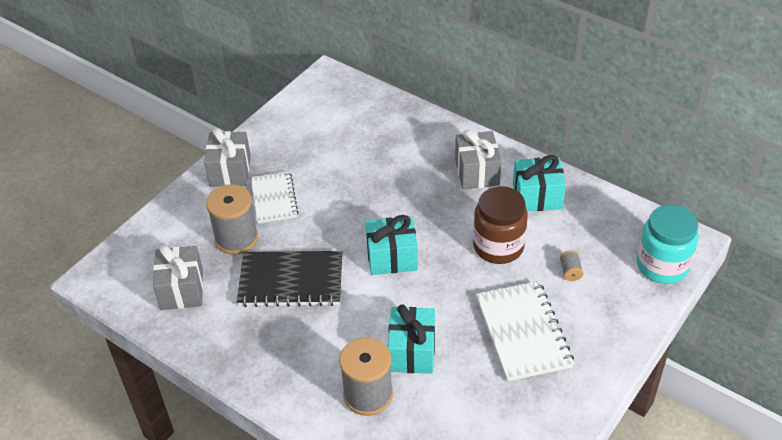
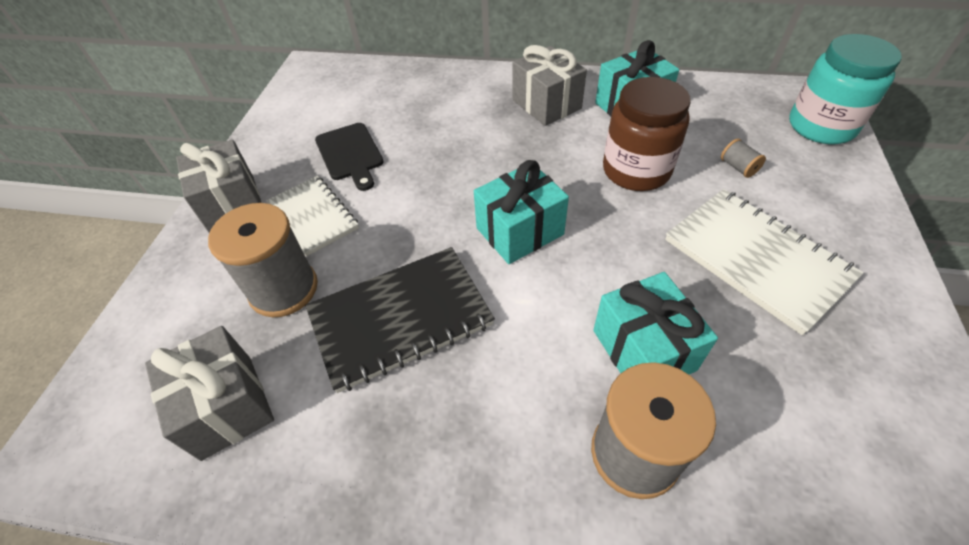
camera: 25 degrees left, 5 degrees up
none -> black cutting board [315,123,383,191]

